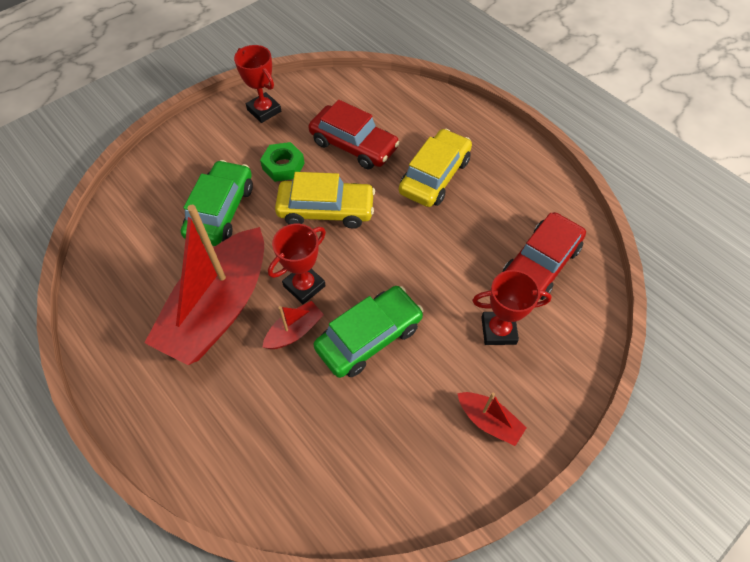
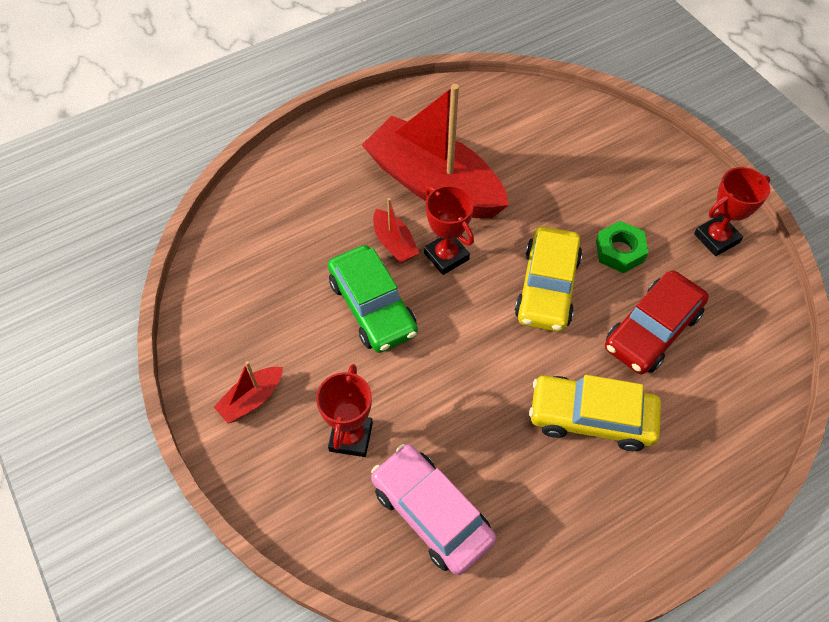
camera: 100 degrees right, 0 degrees up
green car [181,160,253,246] -> none
yellow car [399,129,472,207] -> yellow car turned 150 degrees clockwise [529,375,661,451]
red car [503,212,586,300] -> pink car [371,444,496,575]

